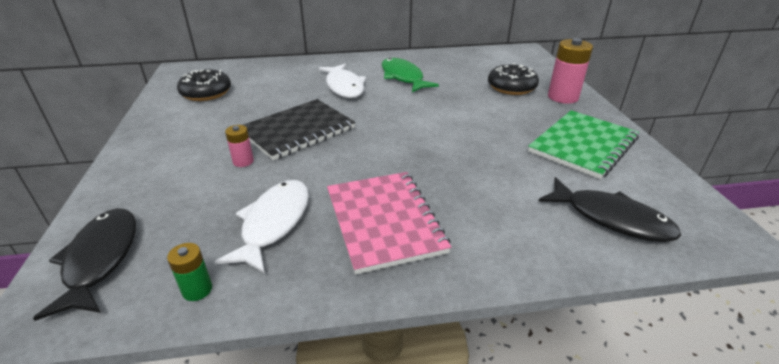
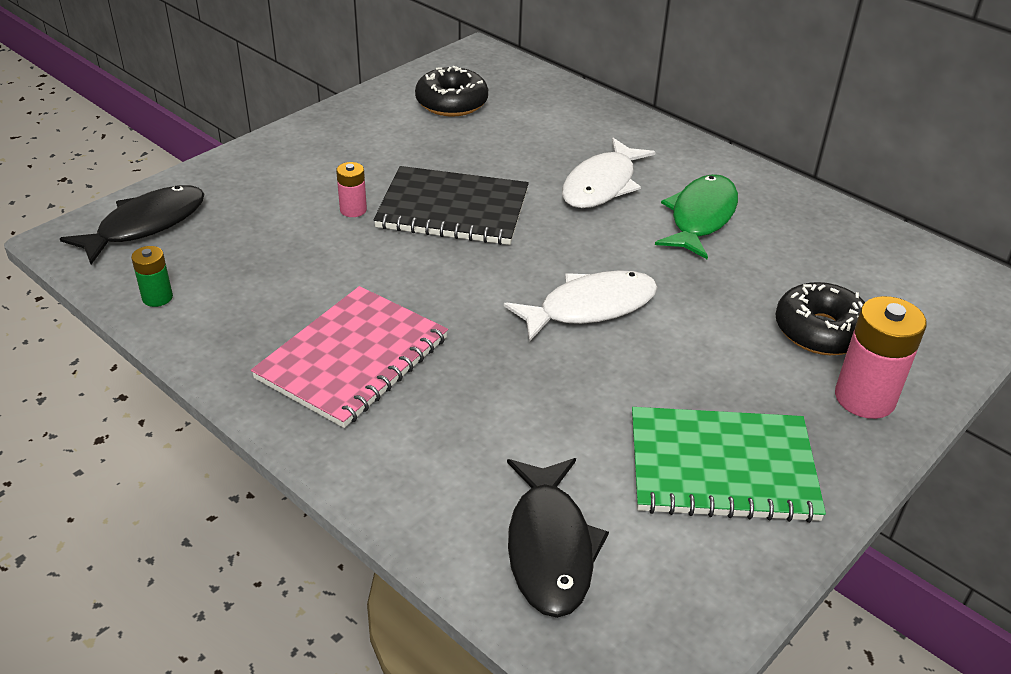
camera: 50 degrees right, 5 degrees up
white fish [214,180,309,274] -> white fish moved to [504,270,658,342]

